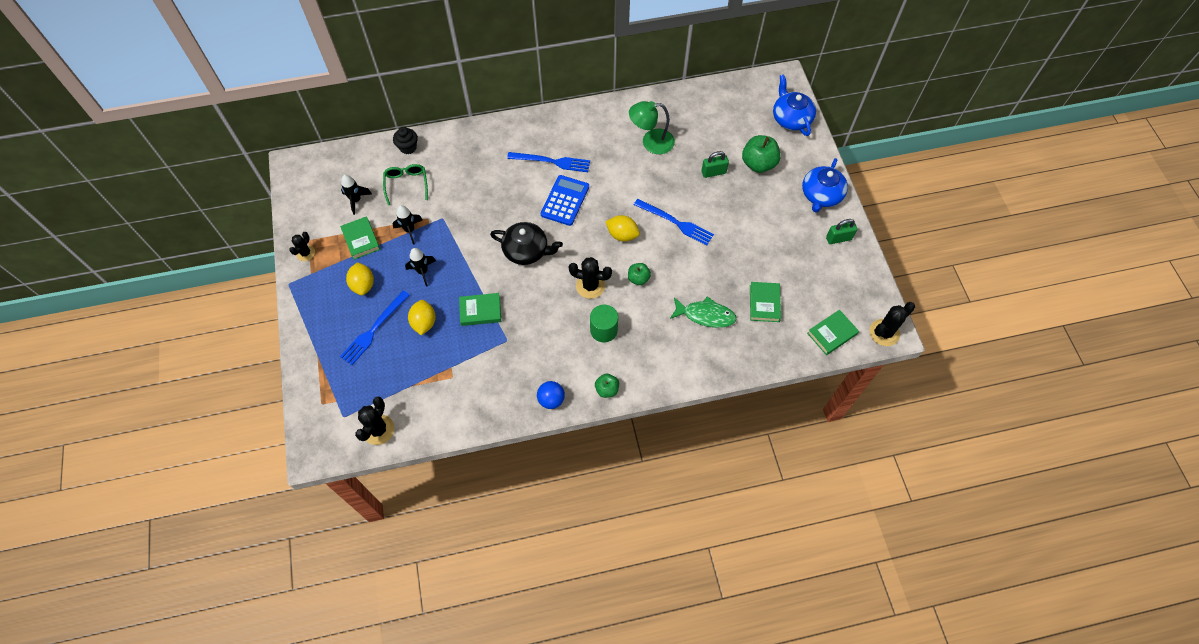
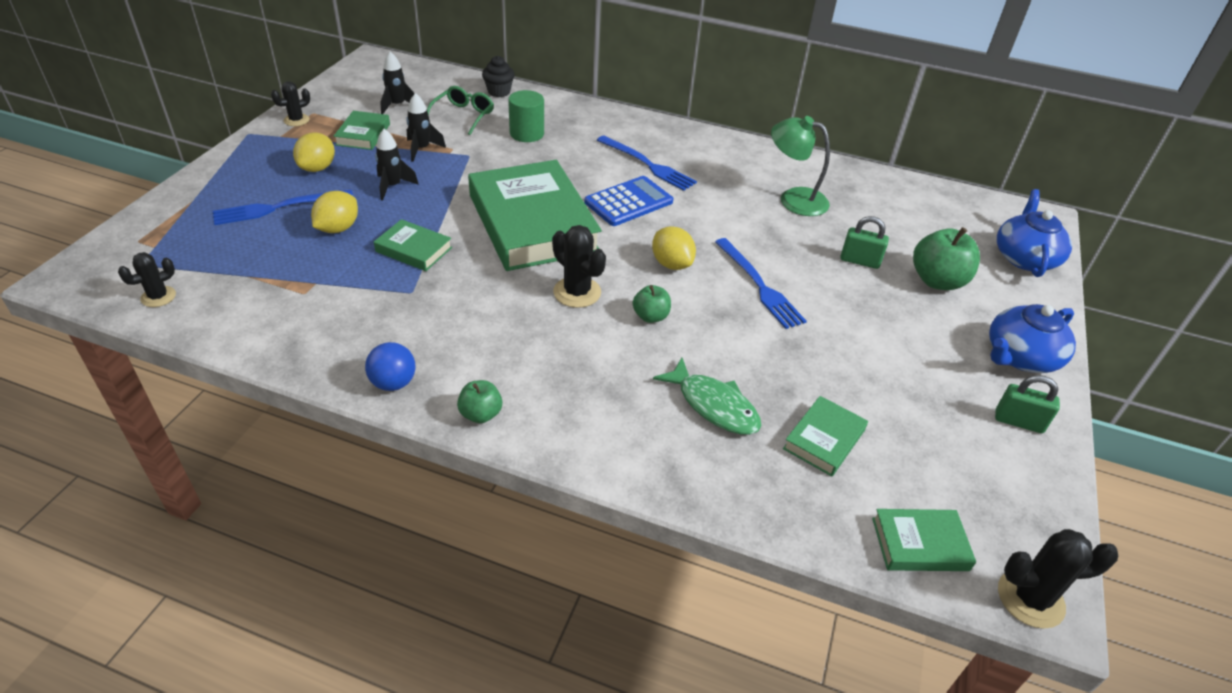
camera: 30 degrees right, 20 degrees down
black cactus [355,396,394,445] -> black cactus [118,252,176,307], size x0.65
black teapot [490,222,563,265] -> green book [468,160,602,271]
green cylinder [590,305,618,343] -> green cylinder moved to [508,90,544,142]

